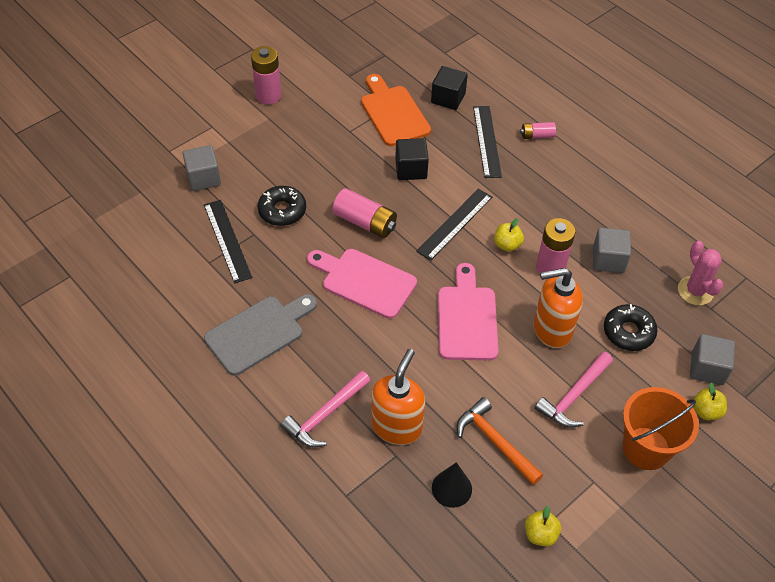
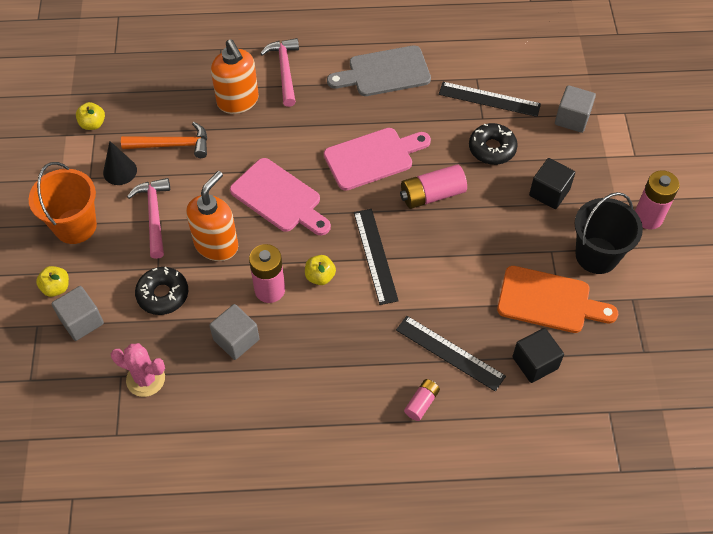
camera: 130 degrees right, 5 degrees up
grey cutting board [204,294,317,376] -> grey cutting board turned 75 degrees clockwise [327,45,431,96]
black cube [395,138,429,180] -> black cube moved to [529,158,575,209]
black cone [432,462,472,508] -> black cone moved to [103,141,137,185]
none -> black bucket [575,192,643,274]

